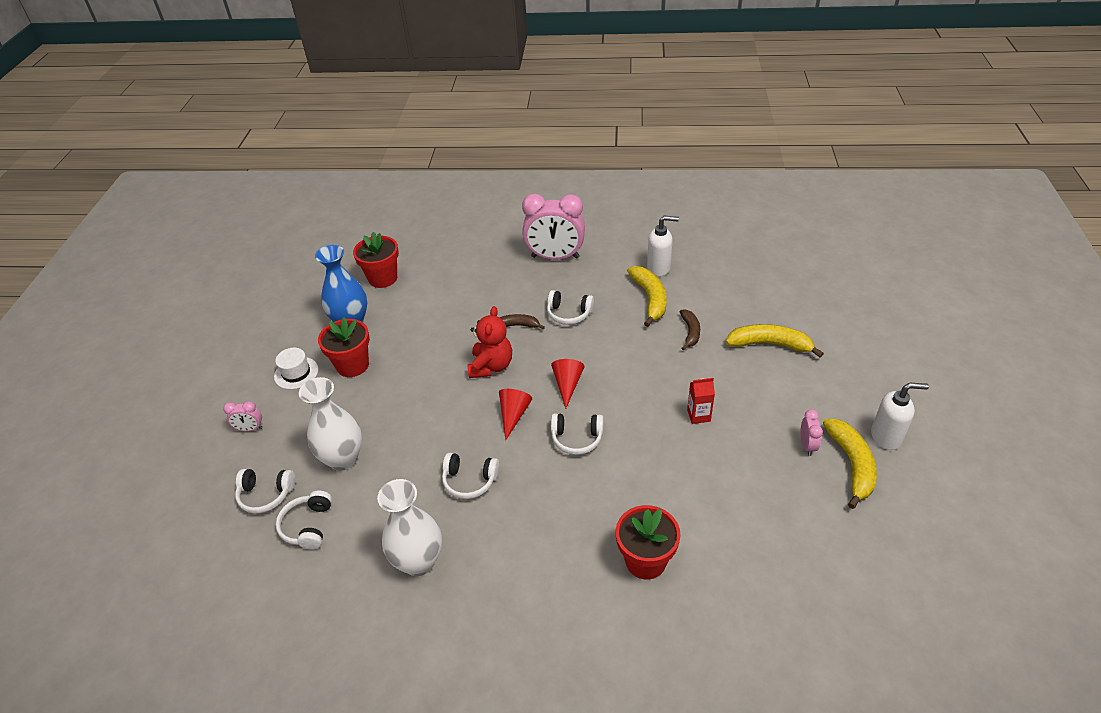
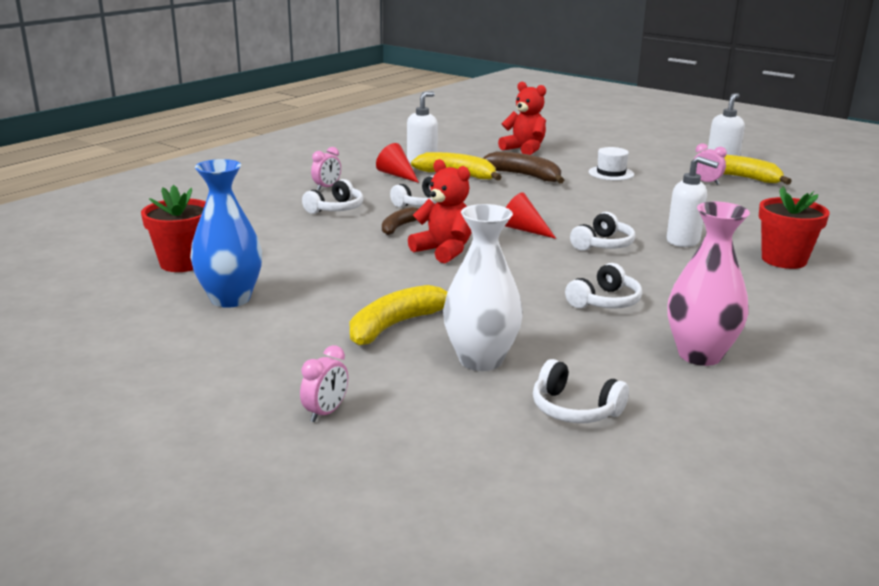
camera: 60 degrees left, 20 degrees down
white headphones [235,469,296,513] -> white headphones moved to [302,179,363,214]
white hat [274,348,318,389] -> white hat moved to [588,147,634,180]
red flower pot [318,317,370,377] -> none
white vase [377,479,442,576] -> pink vase [667,202,750,366]
red cone [499,389,532,440] -> red cone moved to [376,143,419,183]
pink clock [522,194,585,260] -> pink clock [311,147,341,190], size x0.44
brown banana [680,309,700,350] -> brown banana [483,151,564,183], size x1.61
red carton [687,378,715,424] -> none
yellow banana [726,324,824,358] -> yellow banana moved to [350,285,447,346]
none -> red teddy bear [498,81,546,155]
none -> white soap dispenser [667,156,719,247]

